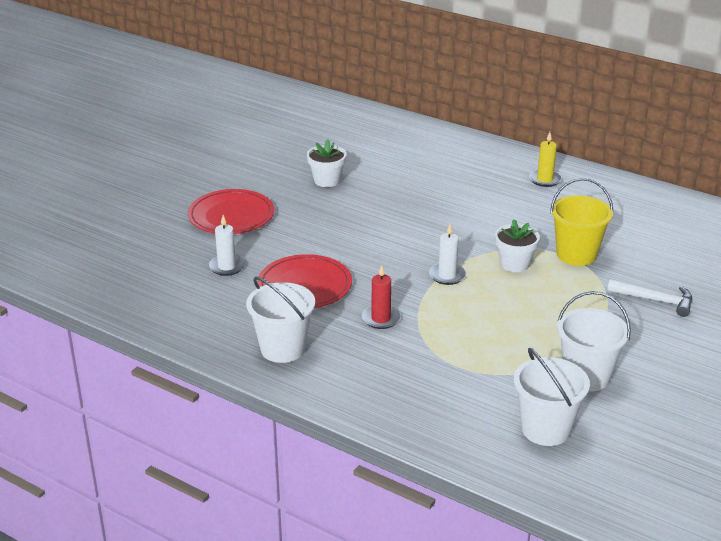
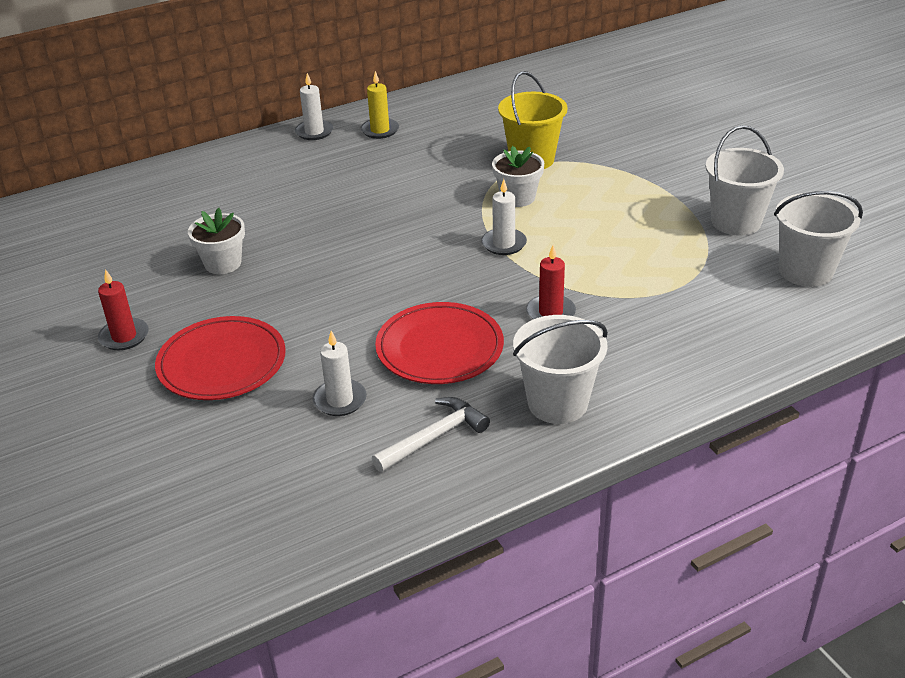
camera: 60 degrees left, 5 degrees up
white hammer [607,279,692,317] -> white hammer moved to [372,397,490,472]
none -> red candle [98,269,149,350]
none -> white candle [295,73,333,140]

